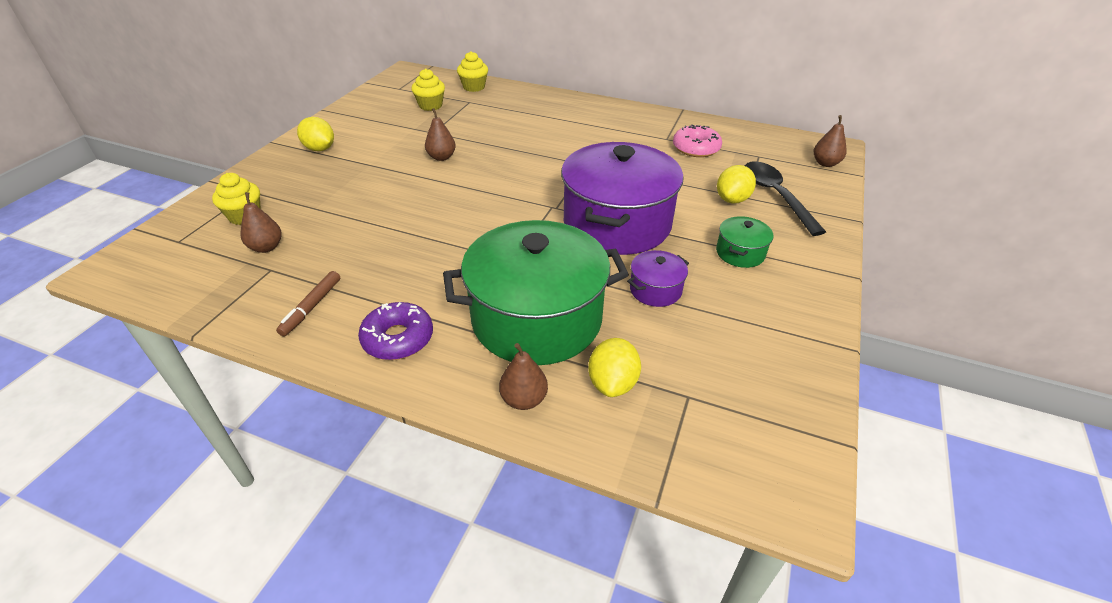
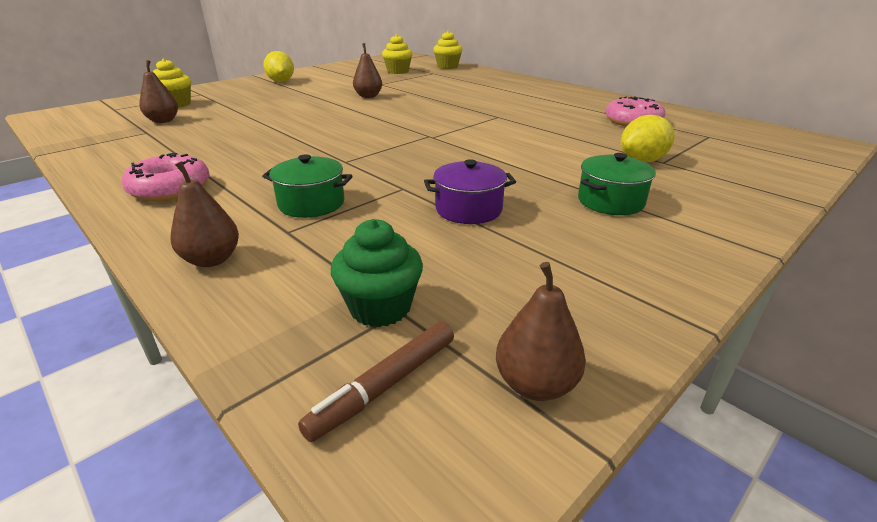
camera: 25 degrees right, 10 degrees down
brown marker [276,271,340,336] -> brown marker moved to [298,322,454,442]
purple donut [358,302,433,360] -> pink donut [122,153,209,201]
green pot [443,220,629,365] -> green pot [262,155,353,218], size x0.42
purple pot [561,142,684,255] -> none
yellow lemon [588,338,641,397] -> none
black spoon [745,161,826,236] -> none
brown pear [814,115,847,167] -> brown pear moved to [496,262,586,401]
none -> green cupcake [331,219,423,327]

